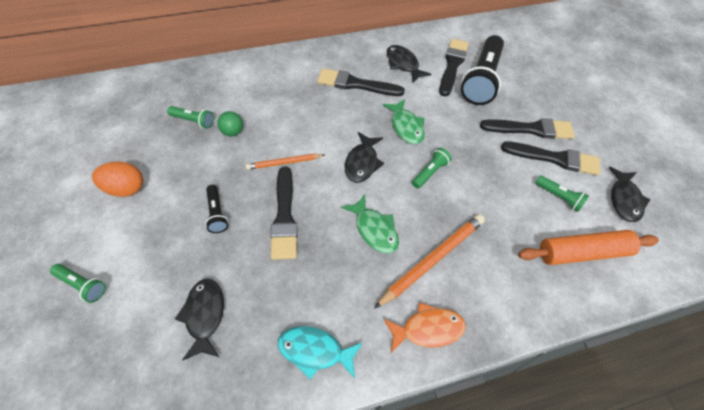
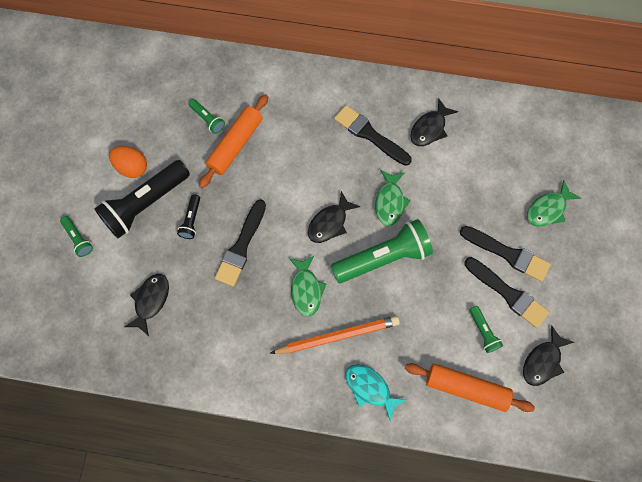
camera: 30 degrees right, 15 degrees up
green ball [217,111,243,136] -> orange rolling pin [199,94,268,188]
orange pencil [246,154,324,170] -> none
turquoise fish [278,326,363,379] -> turquoise fish moved to [346,364,406,421]
orange fish [383,303,466,353] -> none
black fish [387,45,431,83] -> black fish turned 135 degrees counterclockwise [410,98,458,146]
green flashlight [412,148,452,189] -> green flashlight [331,219,433,283], size x2.17
black brush [439,39,469,97] -> none
black flashlight [461,35,504,105] -> black flashlight moved to [94,160,190,238]
none -> green fish [527,180,581,227]

